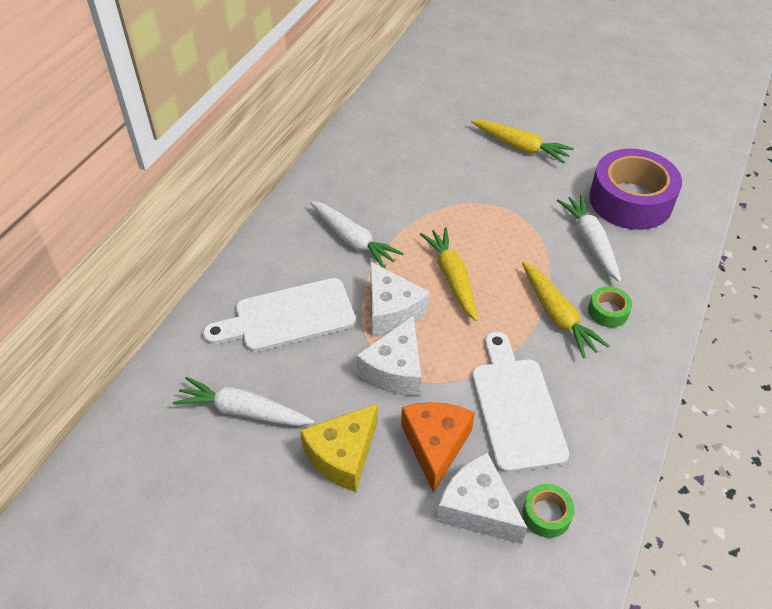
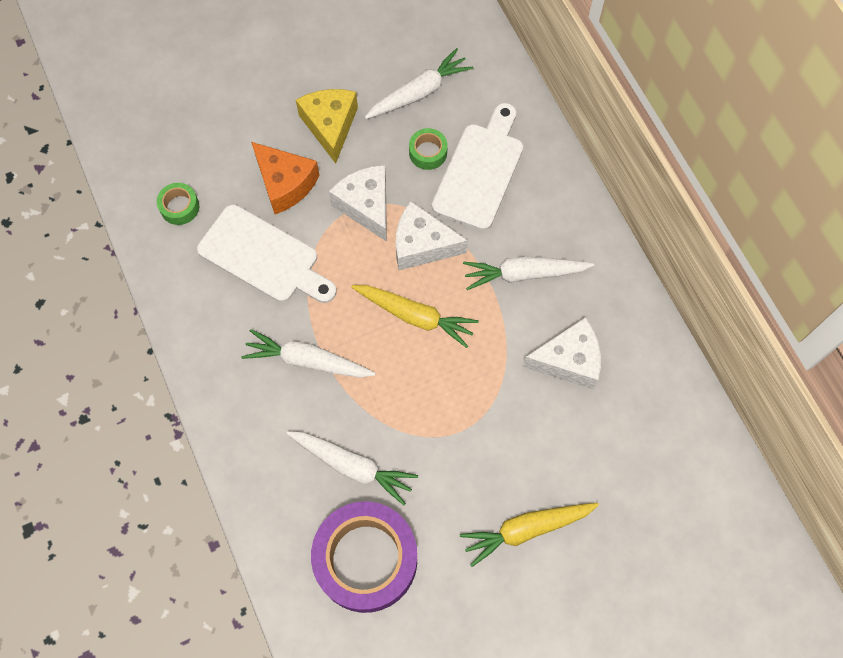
camera: 130 degrees right, 20 degrees up
white cheese [437,453,527,544] -> white cheese moved to [522,317,601,389]
yellow carrot [522,262,609,358] -> white carrot [241,329,376,378]
green tape [588,286,632,327] -> green tape moved to [409,128,448,170]

